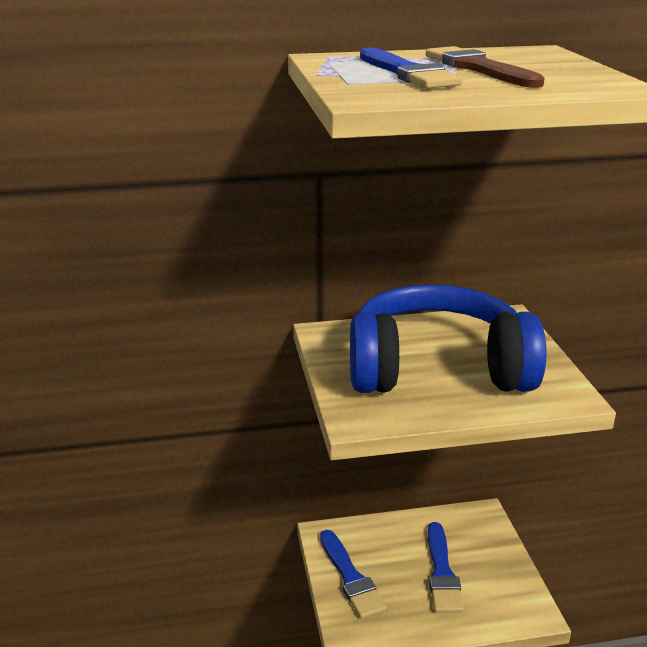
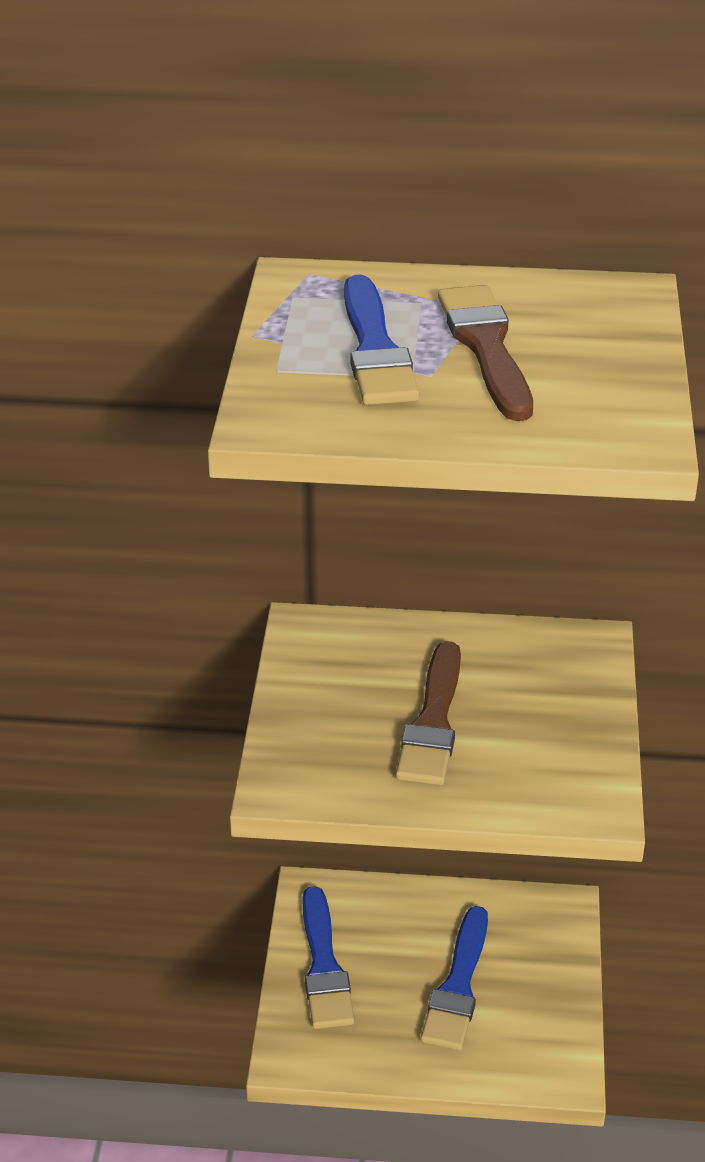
camera: 15 degrees right, 10 degrees up
blue headphones [350,284,546,393] -> brown brush [396,641,461,785]

